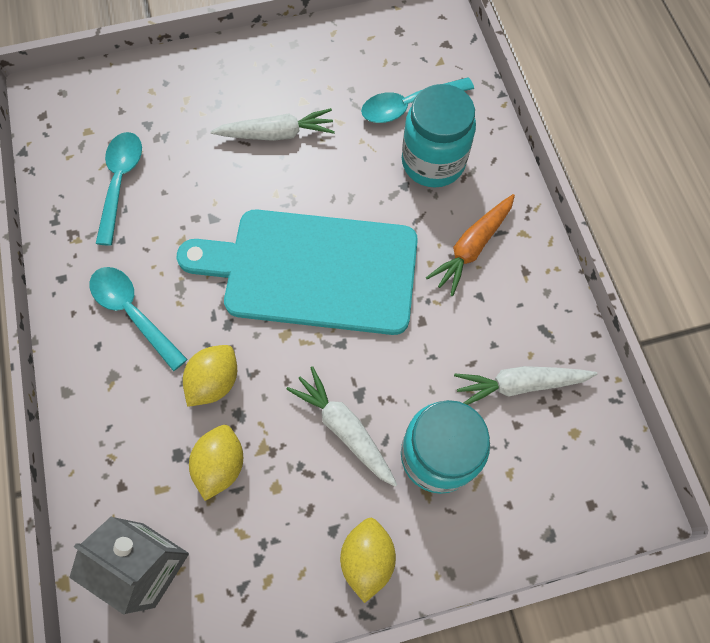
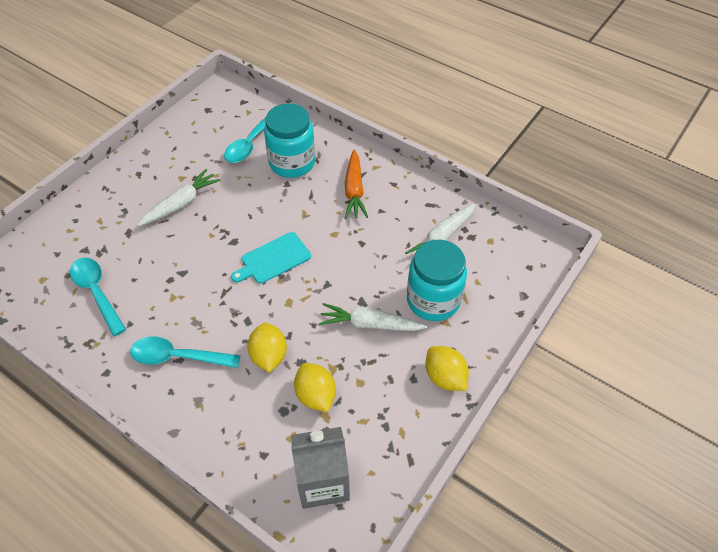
camera: 40 degrees left, 15 degrees down
turquoise cutting board [177,209,418,335] -> turquoise cutting board [231,232,311,284], size x0.45

